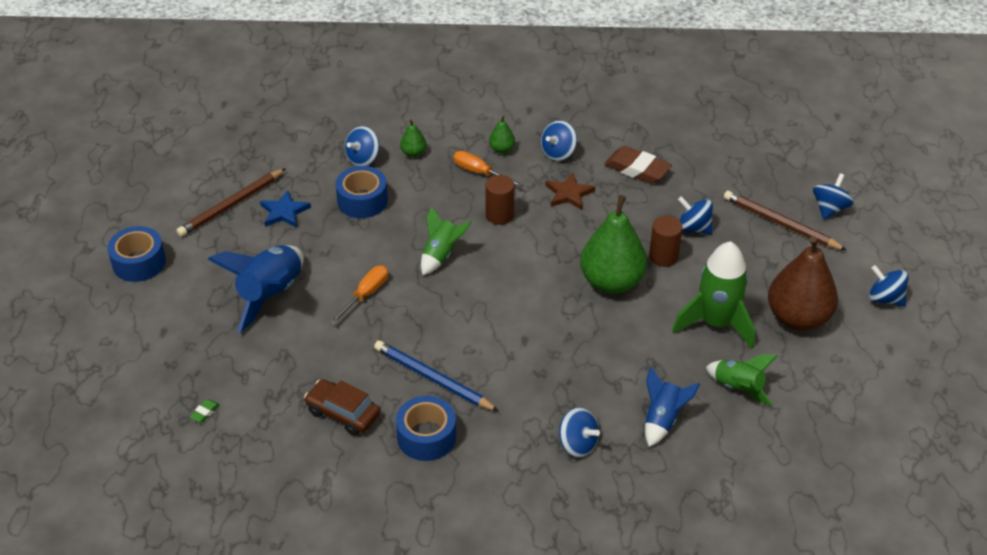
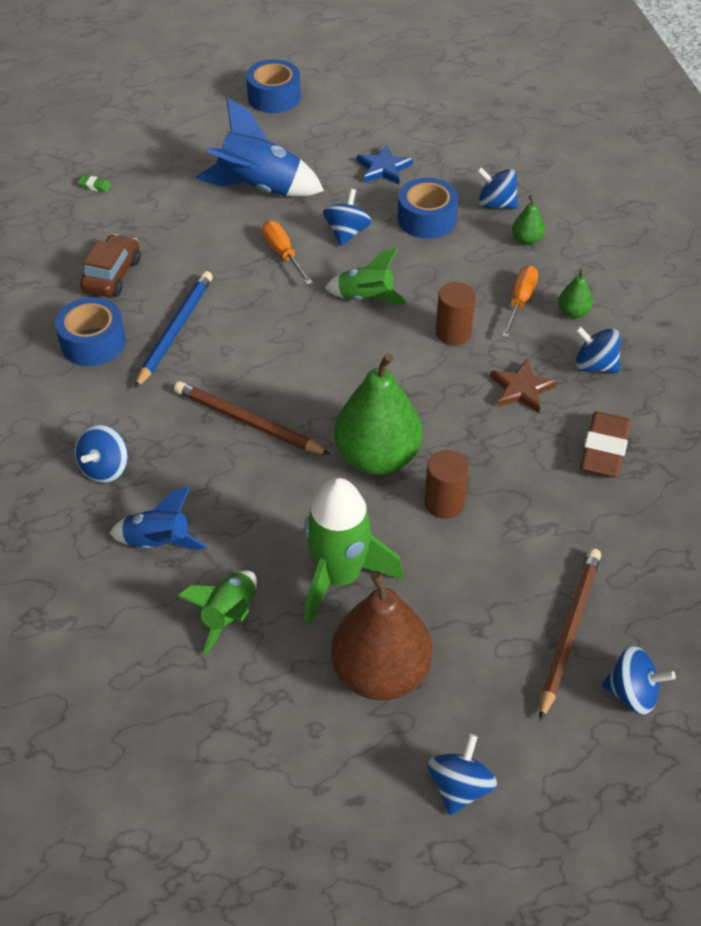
camera: 75 degrees right, 5 degrees up
brown pencil [176,168,286,237] -> brown pencil moved to [174,381,331,455]
orange screwdriver [330,265,388,324] -> orange screwdriver turned 135 degrees counterclockwise [262,220,313,285]
blue spinning top [678,196,713,234] -> blue spinning top moved to [323,189,372,246]

